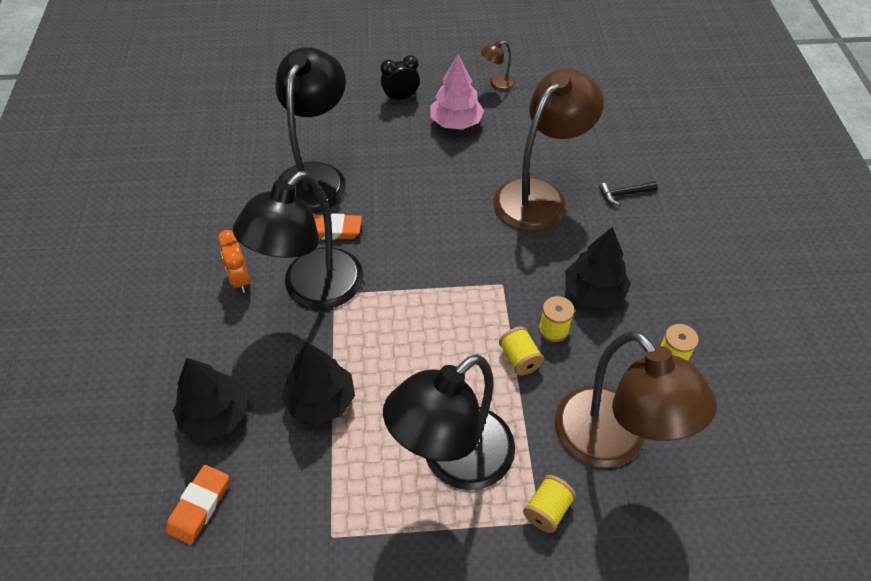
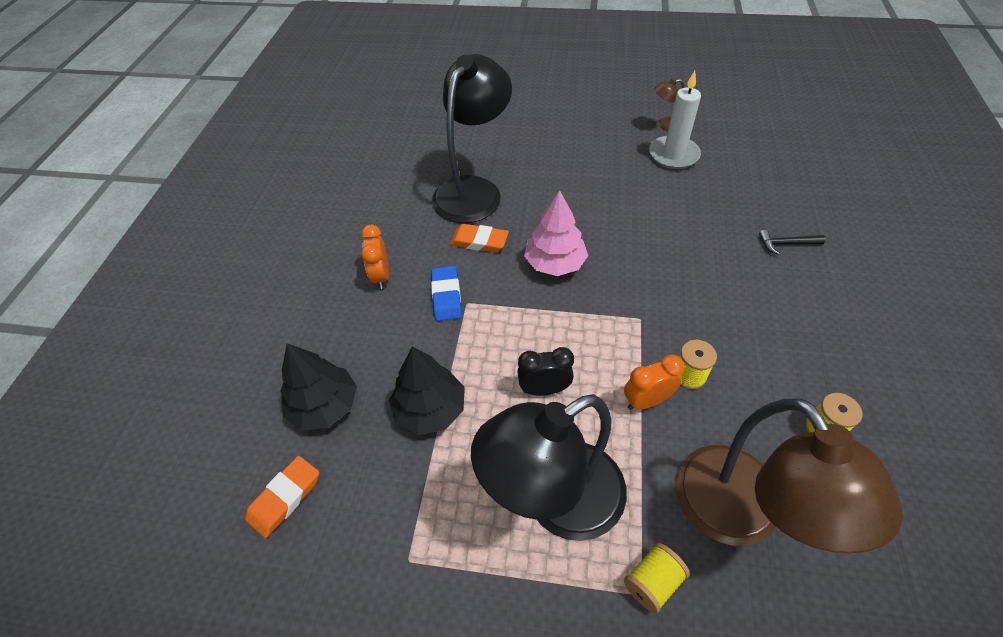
camera: 15 degrees right, 0 degrees up
black lamp [233,171,363,309] -> blue eraser [431,266,462,321]
black clock [381,55,420,101] -> black clock moved to [517,347,574,396]
pink tree [430,54,484,130] -> pink tree moved to [524,190,588,276]
brown lamp [493,68,604,231] -> none
yellow spool [499,327,544,376] -> orange clock [624,355,684,410]
black tree [565,227,631,308] -> none
none -> white candle [649,71,701,169]

